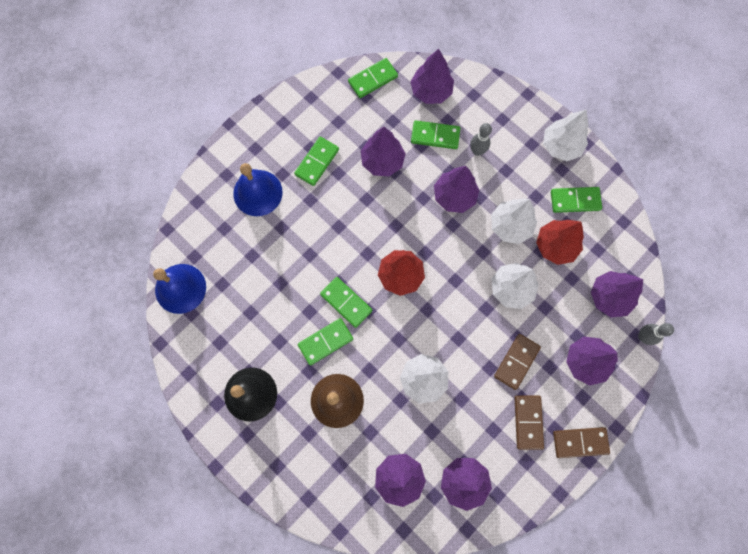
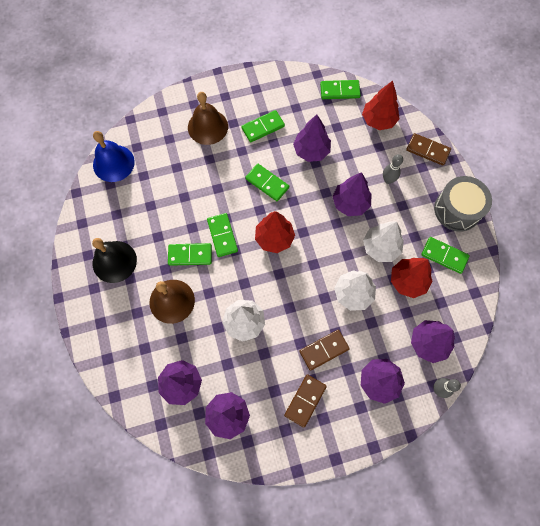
camera: 30 degrees right, 5 degrees down
blue bell [233,163,283,216] -> brown bell [188,92,228,145]
purple tree [410,49,454,104] -> red tree [362,81,400,130]
green domino [411,120,460,149] -> green domino moved to [245,164,289,201]
white tree [543,110,589,161] -> grey drum [434,176,492,232]
brown domino [553,427,610,458] -> brown domino moved to [406,133,451,166]

